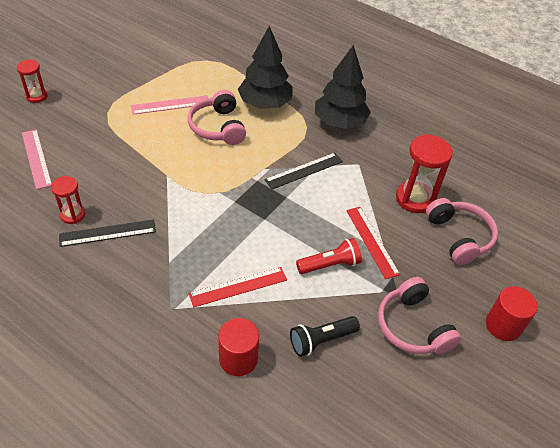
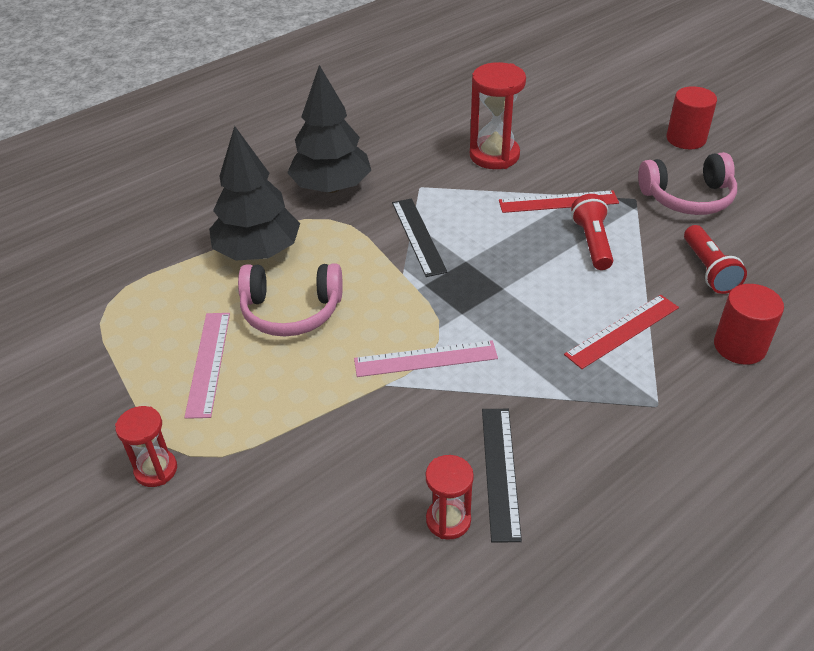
camera: 70 degrees left, 5 degrees down
red hourglass [17,59,48,103] -> red hourglass moved to [115,406,177,487]
pink ruler [22,129,52,190] -> pink ruler moved to [354,340,498,377]
red ruler [188,267,287,307] -> red ruler turned 60 degrees clockwise [564,295,679,369]
black flashlight [290,316,360,357] -> red flashlight [684,225,747,294]
pink headphones [426,198,498,265] -> none

